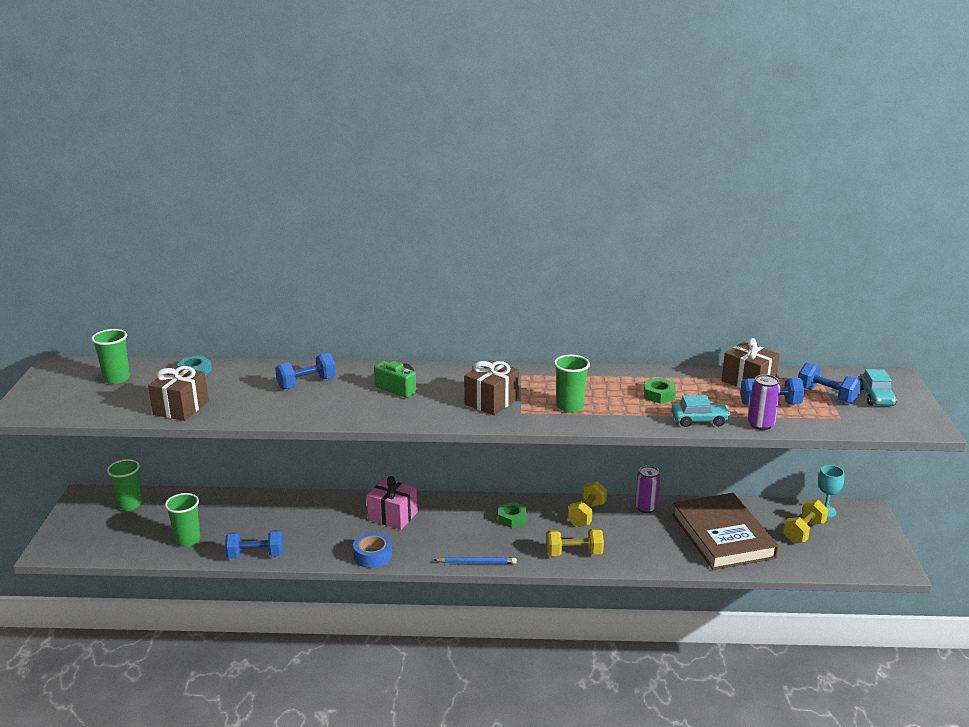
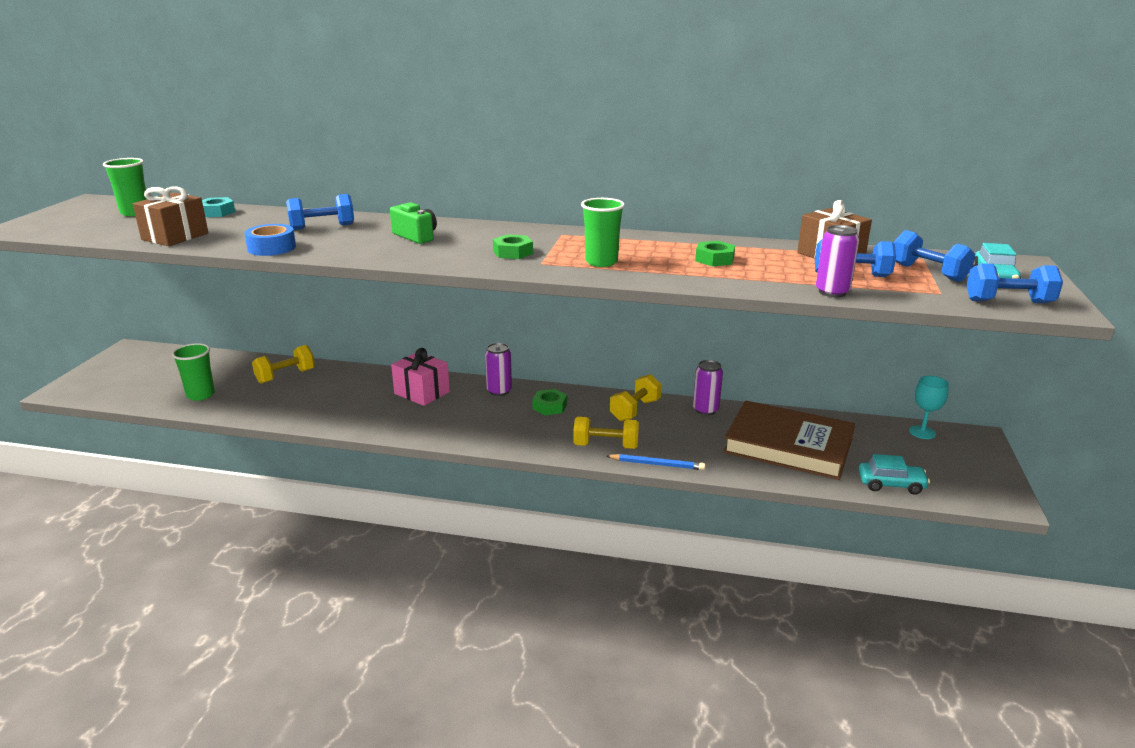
camera: 10 degrees right, 0 degrees up
green cup [107,459,142,510] -> none
blue dumbbell [225,530,283,559] -> blue dumbbell moved to [966,263,1063,303]
blue tape [353,533,392,568] -> blue tape moved to [244,224,296,256]
blue pencil [434,557,517,564] -> blue pencil moved to [606,454,705,470]
brown gift [464,360,519,415] -> green nut [493,234,533,259]
turquoise car [672,395,731,427] -> turquoise car moved to [858,454,930,495]
brown book [672,493,779,570] -> brown book turned 60 degrees counterclockwise [723,401,855,480]
yellow dumbbell [783,499,828,543] -> yellow dumbbell moved to [252,345,315,384]
none -> purple can [485,343,512,396]

